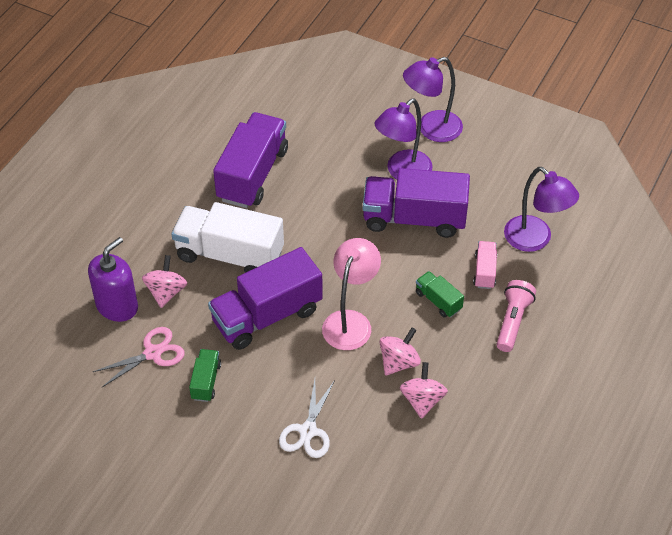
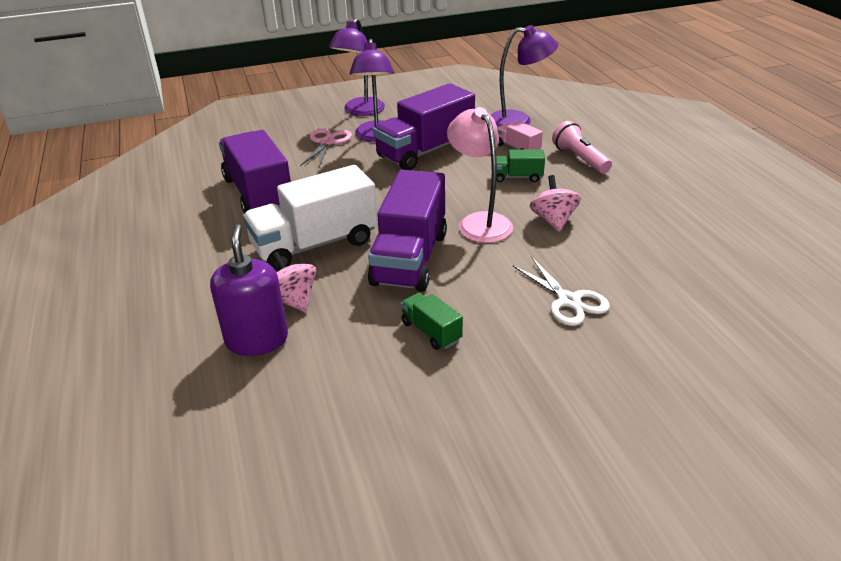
camera: 45 degrees left, 15 degrees down
pink scissors [93,327,185,387] -> pink scissors moved to [300,128,352,168]
pink spinning top [399,362,448,419] -> none

